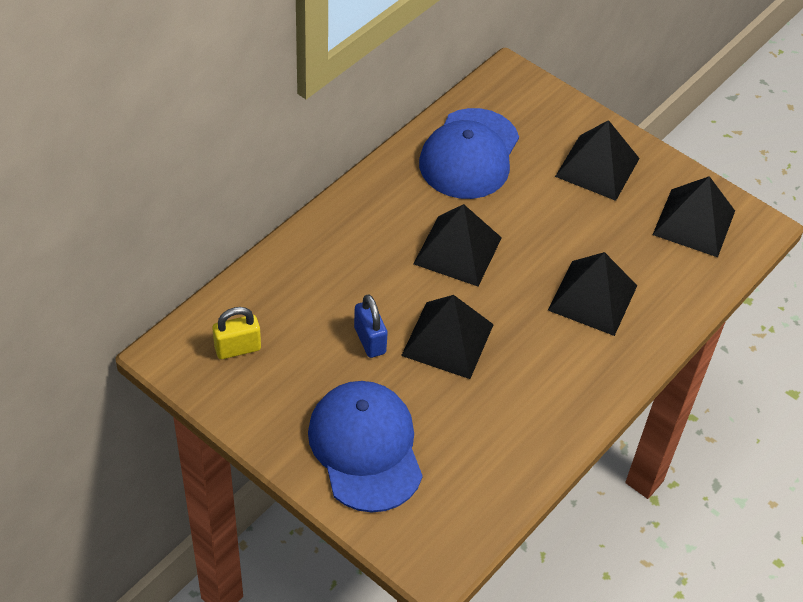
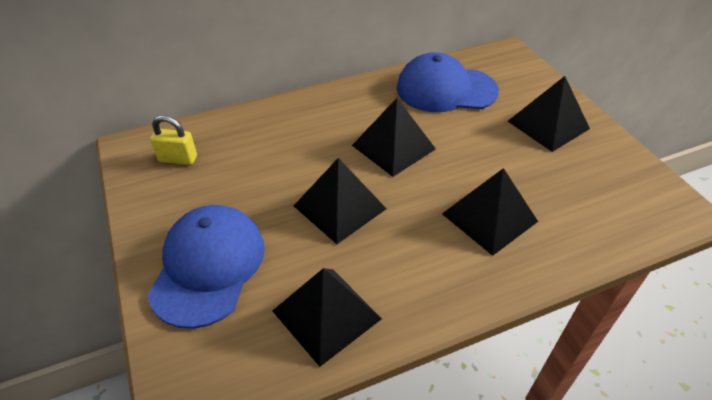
camera: 30 degrees right, 5 degrees down
blue padlock [354,294,388,358] -> none
blue cap [419,108,519,199] -> blue cap turned 45 degrees clockwise [397,52,499,112]
black pyramid [653,176,735,257] -> black pyramid moved to [272,268,382,367]

